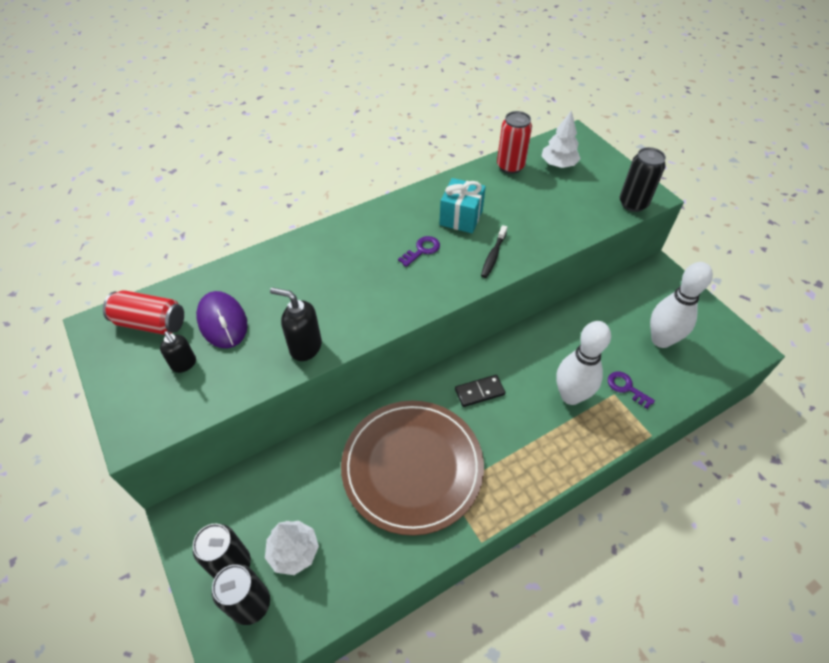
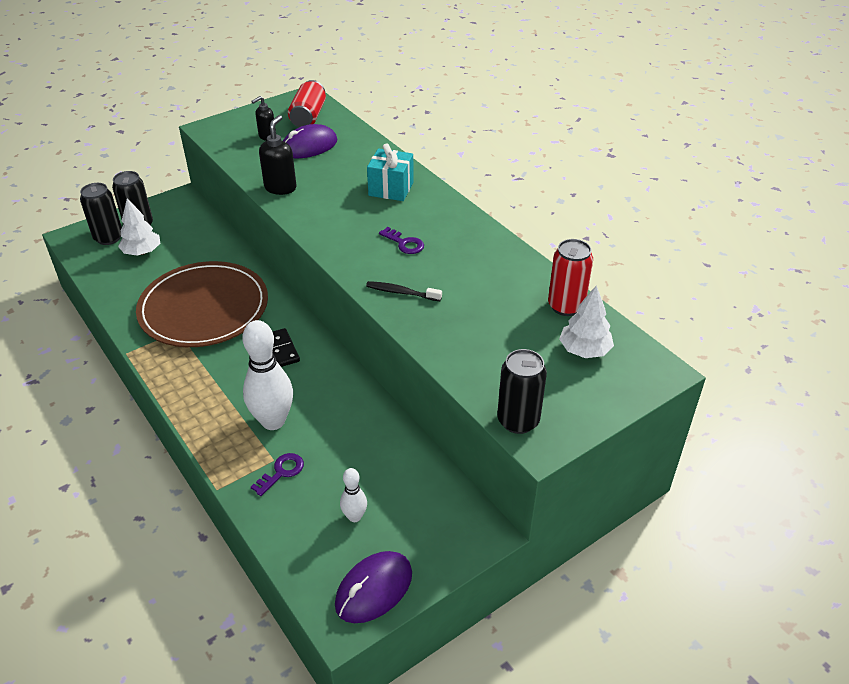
camera: 85 degrees right, 10 degrees down
turquoise gift [439,178,486,233] -> turquoise gift moved to [367,143,414,201]
white bowling pin [650,262,713,348] -> white bowling pin [340,468,367,522], size x0.51
none -> purple mouse [335,551,412,623]

